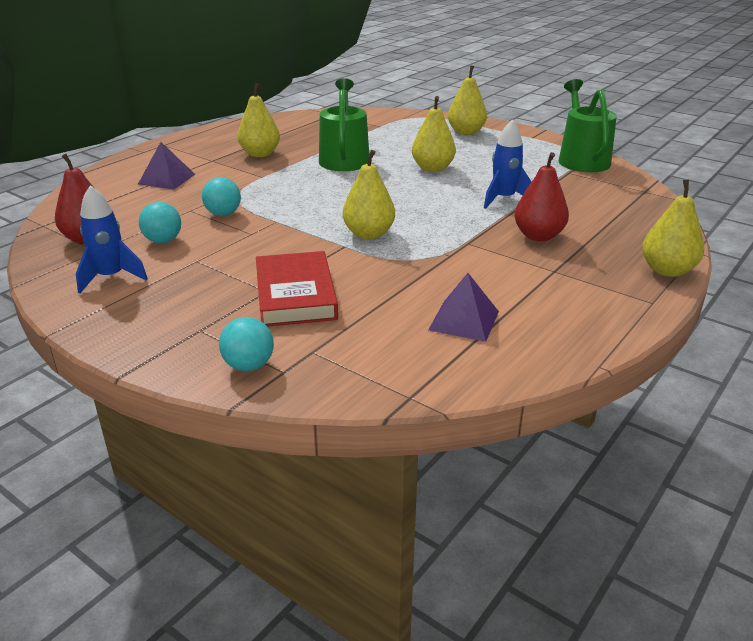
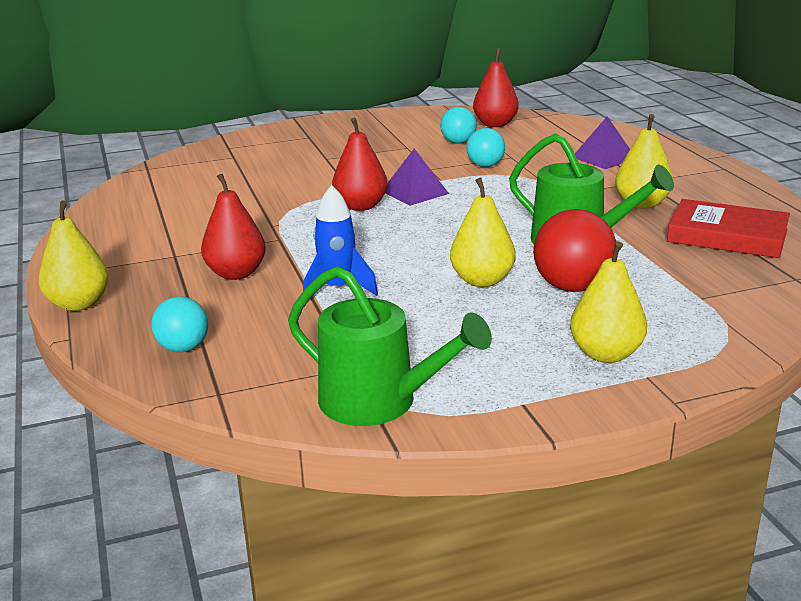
camera: 125 degrees right, 5 degrees down
blue rocket [76,185,148,294] -> none
turquoise ball [219,317,274,371] -> turquoise ball moved to [151,297,208,352]
red book [256,251,338,327] -> red book moved to [667,199,790,258]
yellow pear [343,150,395,239] -> red pear [332,118,388,211]
purple pyramid [428,273,499,342] -> purple pyramid moved to [386,149,449,206]
none -> red ball [533,209,616,292]

